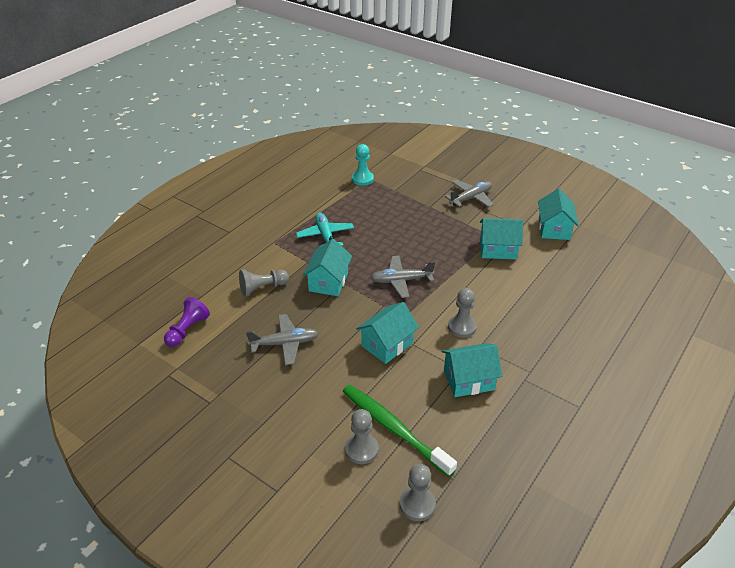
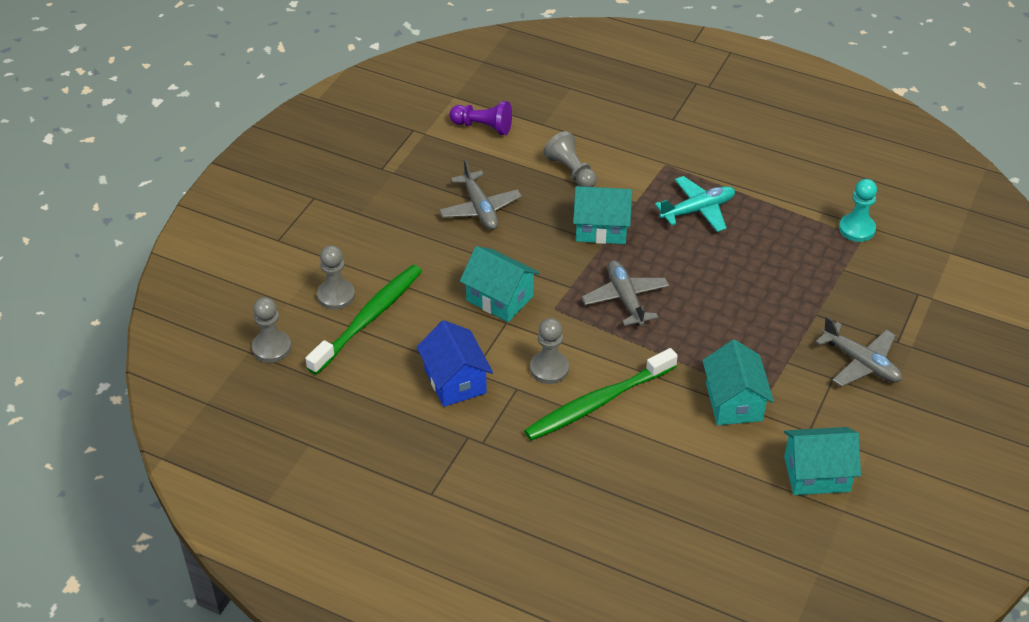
camera: 80 degrees right, 5 degrees up
turquoise house [442,343,502,397] -> blue house [417,320,493,407]
none -> green toothbrush [524,348,678,441]

